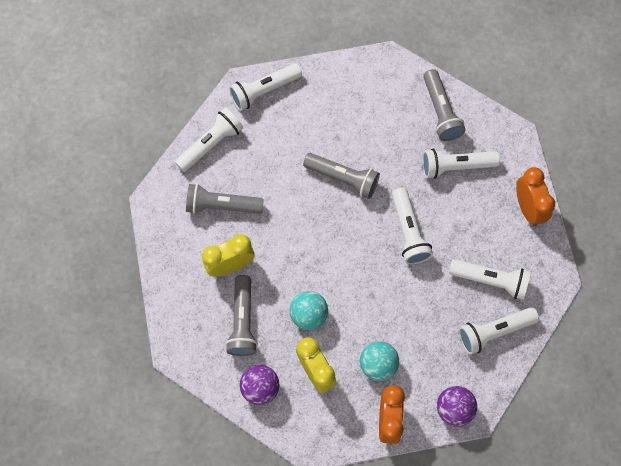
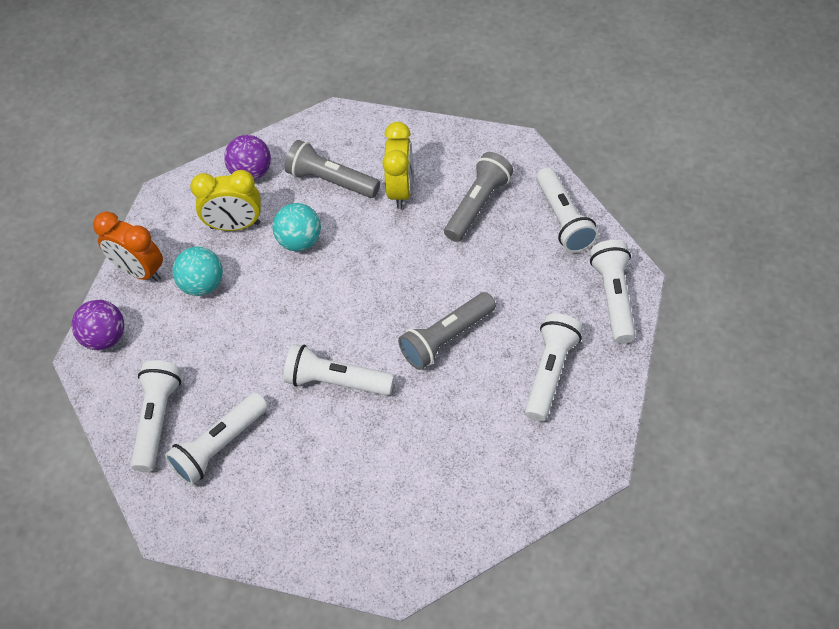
camera: 120 degrees right, 15 degrees down
white flashlight [422,149,500,179] -> white flashlight moved to [525,313,583,422]
grey flashlight [423,69,466,141] -> none
orange clock [516,167,555,226] -> none

